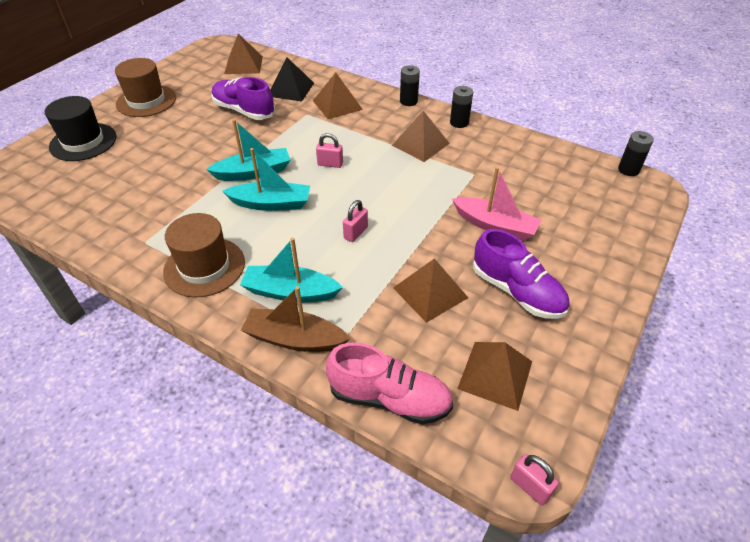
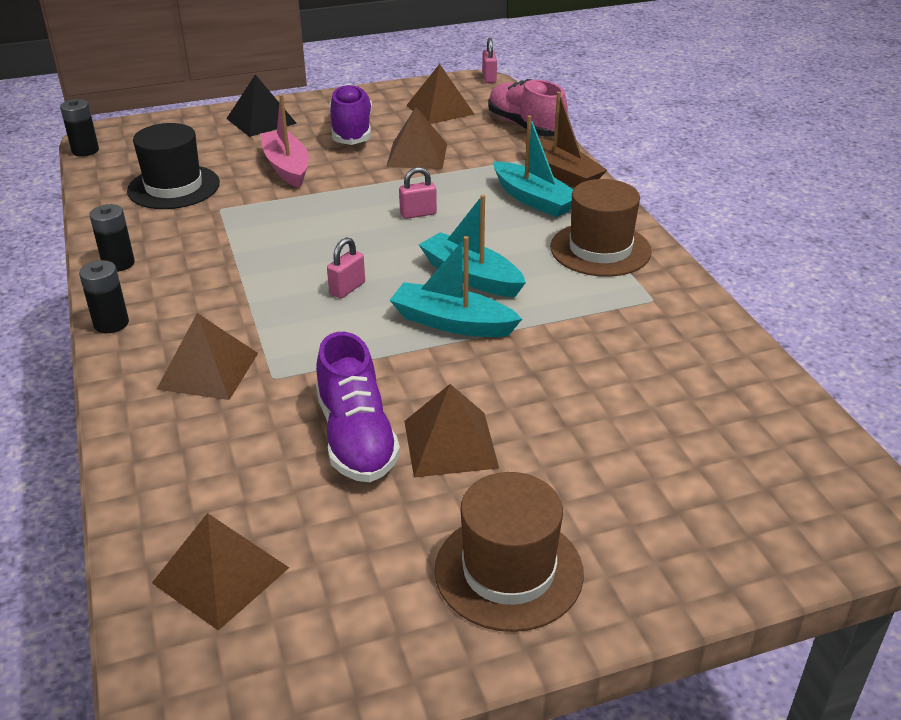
camera: 140 degrees left, 10 degrees down
black hat [45,96,117,161] -> black hat moved to [127,123,220,209]
black pyramid [270,58,314,102] -> black pyramid moved to [226,74,297,137]
pink padlock [316,133,343,168] -> pink padlock turned 75 degrees clockwise [327,237,365,298]
brown pyramid [392,111,450,162] -> brown pyramid moved to [404,384,499,478]

